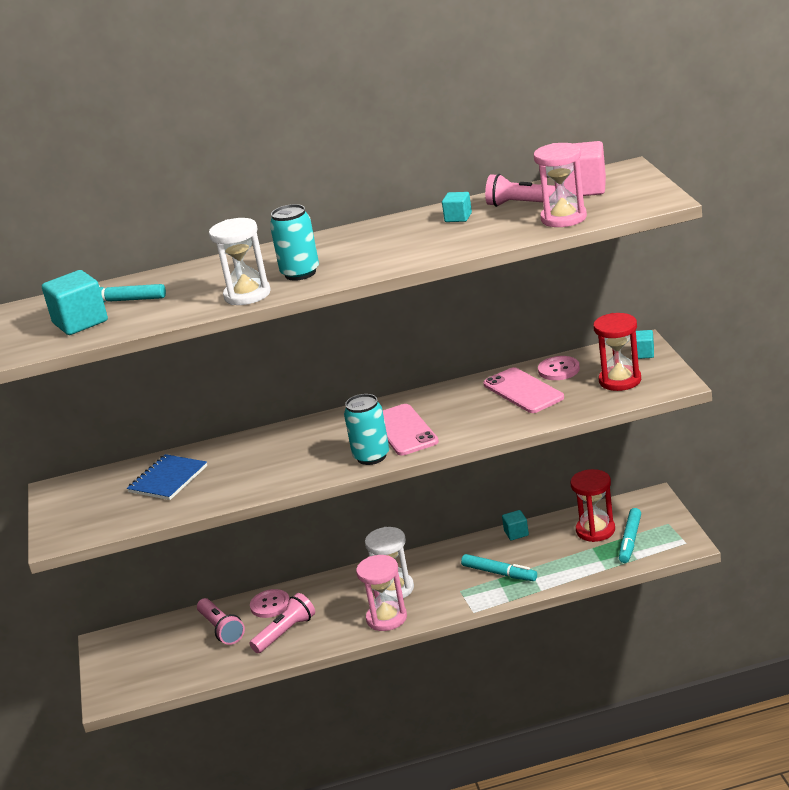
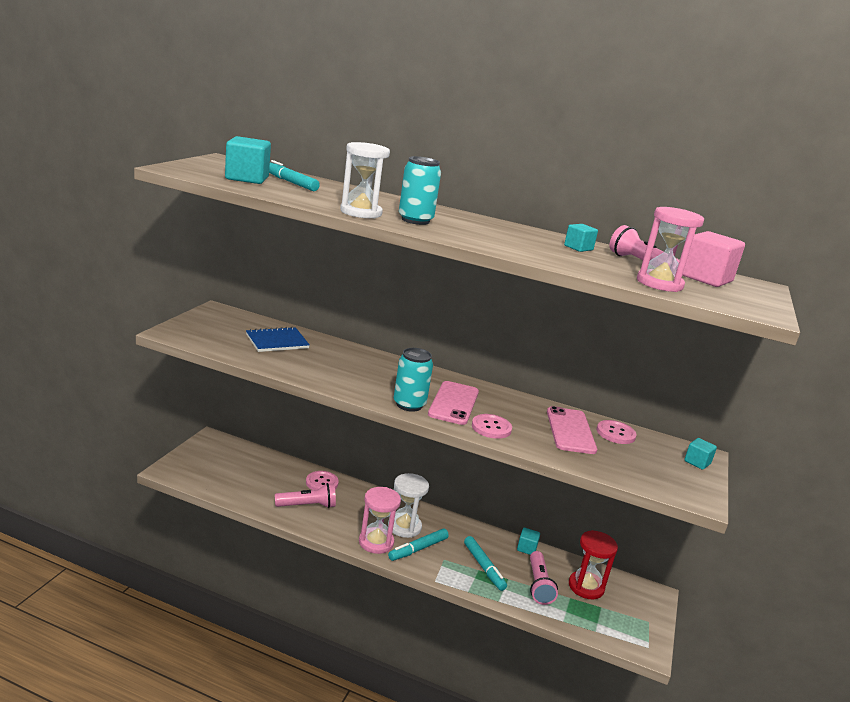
camera: 25 degrees right, 5 degrees down
pink flashlight [197,598,245,645] -> pink flashlight moved to [530,551,558,605]
red hourglass [593,313,641,391] -> none
turquoise marker [619,508,641,563] -> turquoise marker moved to [388,529,449,561]
none -> pink button [472,414,512,439]

